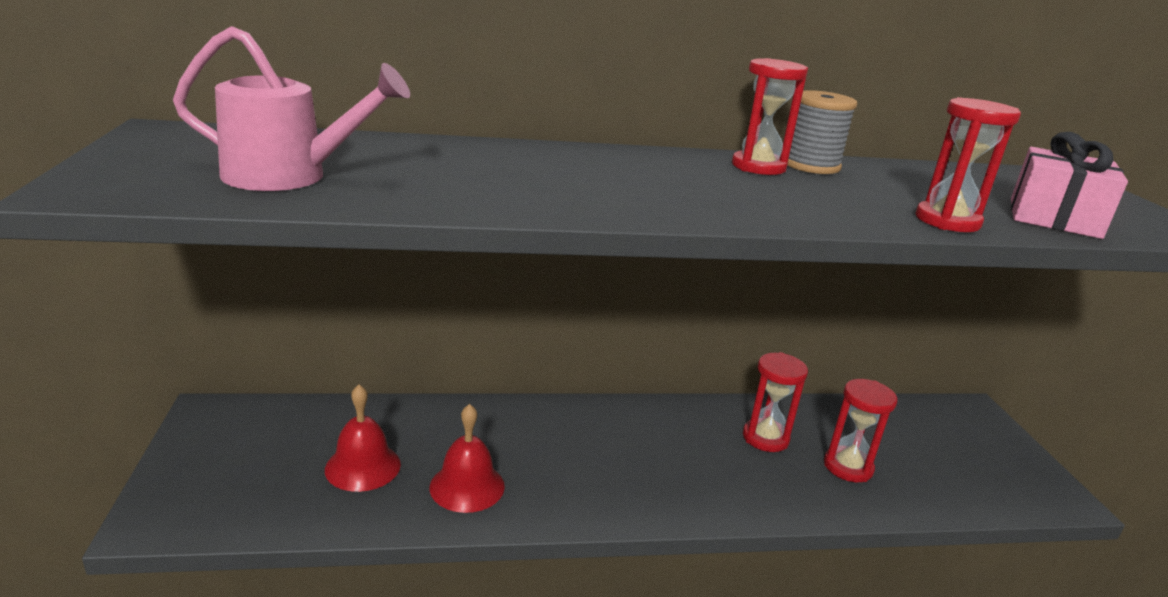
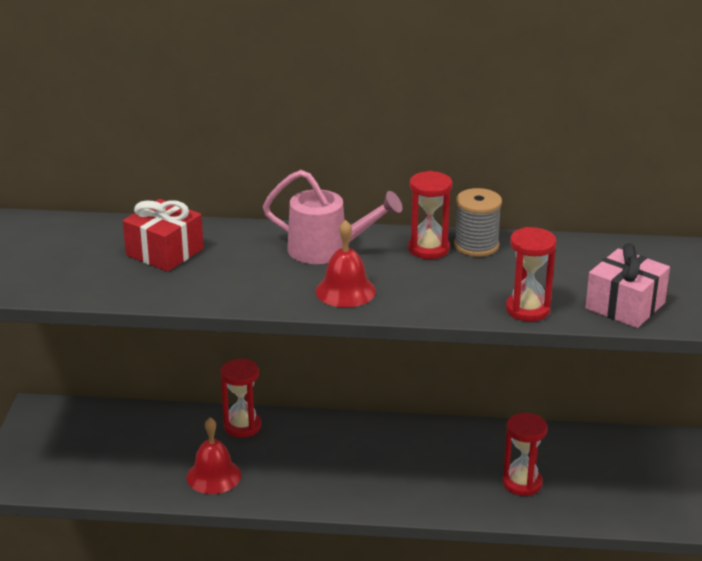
camera: 15 degrees right, 5 degrees up
pink watering can [173,26,410,191] -> pink watering can moved to [263,170,402,264]
red bell [325,384,401,492] -> red bell moved to [315,220,376,308]
red hourglass [743,352,808,452] -> red hourglass moved to [220,359,261,438]
none -> red gift [123,199,204,272]

